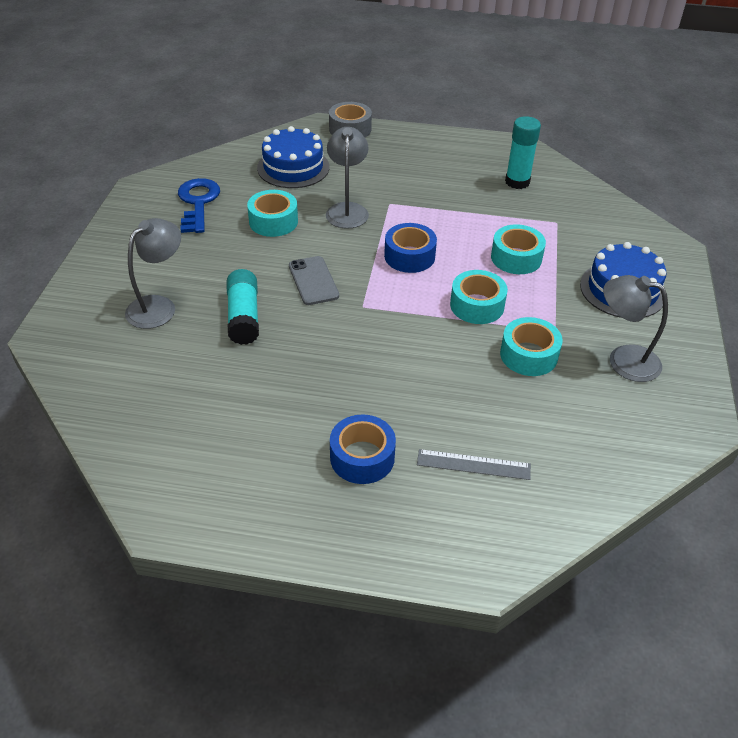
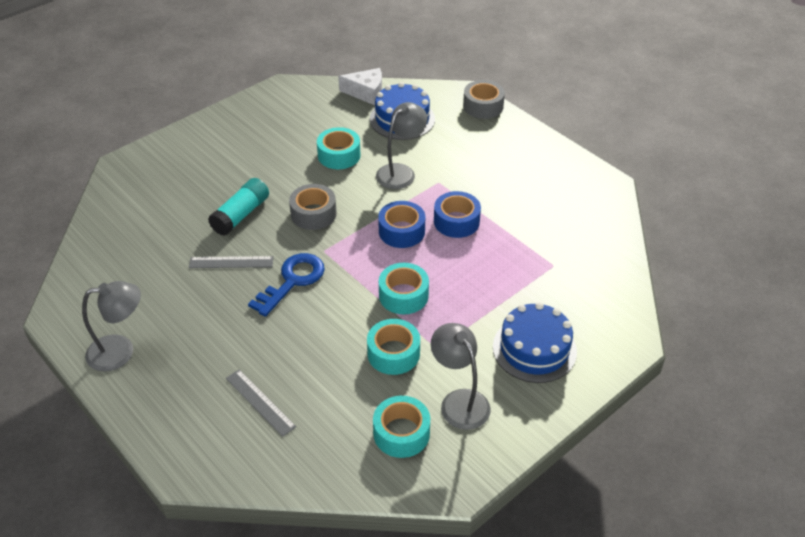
camera: 40 degrees right, 0 degrees up
grey lamp [125,218,181,329] -> grey lamp moved to [82,281,141,372]
blue key [178,178,220,233] -> blue key moved to [248,253,325,317]
grey phone [289,256,339,305] -> grey tape [289,184,337,230]
blue tape [330,415,396,484] -> blue tape moved to [434,191,481,238]
turquoise tape [491,224,546,274] -> turquoise tape moved to [373,396,430,458]
turquoise glue stick [505,116,541,189] -> none
none -> grey ruler [189,256,274,268]
none -> white cheese [338,68,382,105]

